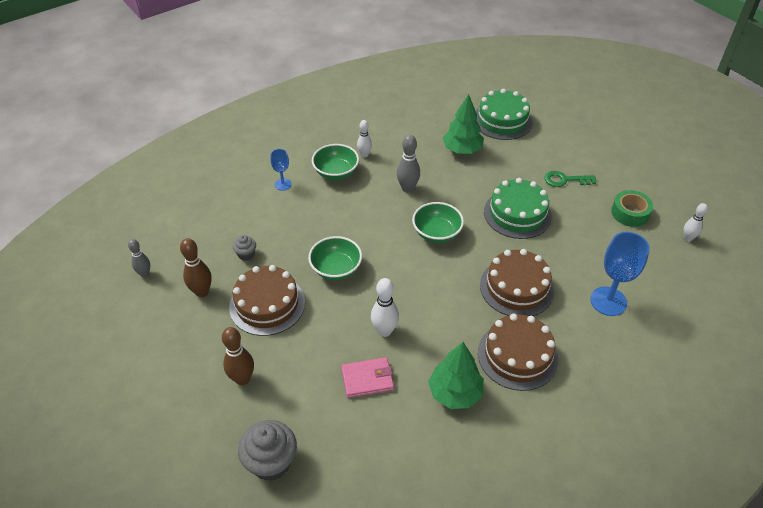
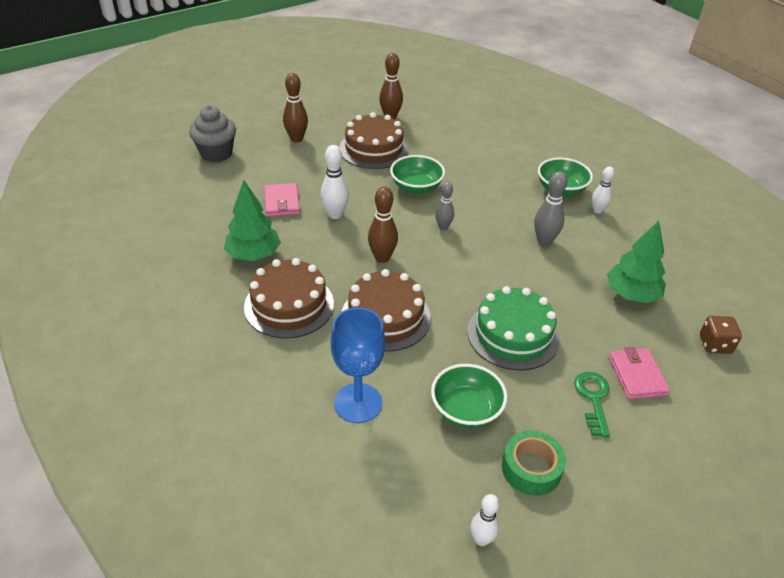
camera: 90 degrees right, 5 degrees down
grey bowling pin [128,239,150,277] -> grey bowling pin moved to [435,182,454,230]
grey cupcake [233,235,256,261] -> none
blue goblet [270,149,292,191] -> none
green bowl [412,202,464,243] -> green bowl moved to [431,364,507,428]
green cake [476,89,533,140] -> brown dice [700,316,742,354]
none -> brown bowling pin [368,187,398,263]
none -> pink wallet [609,347,670,399]

